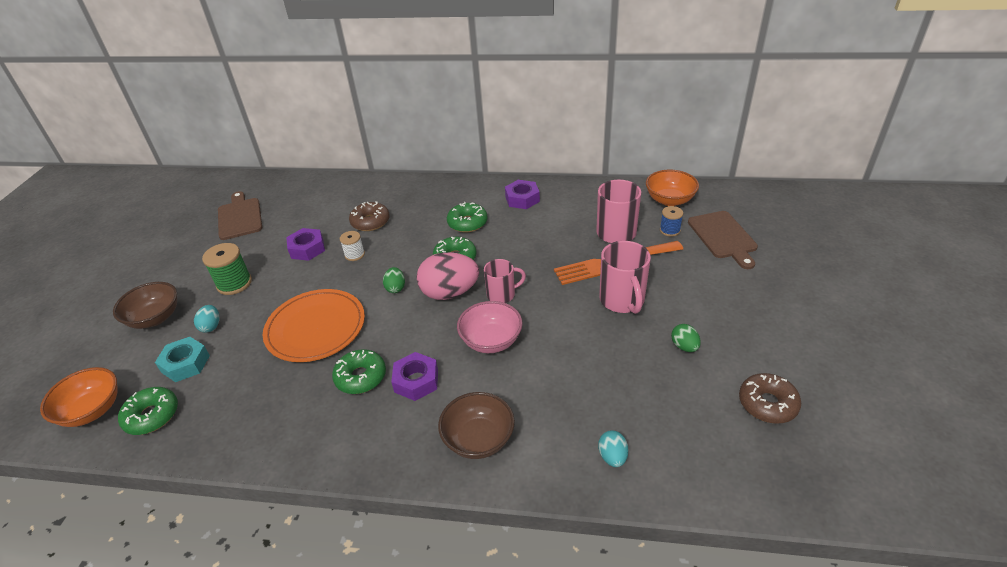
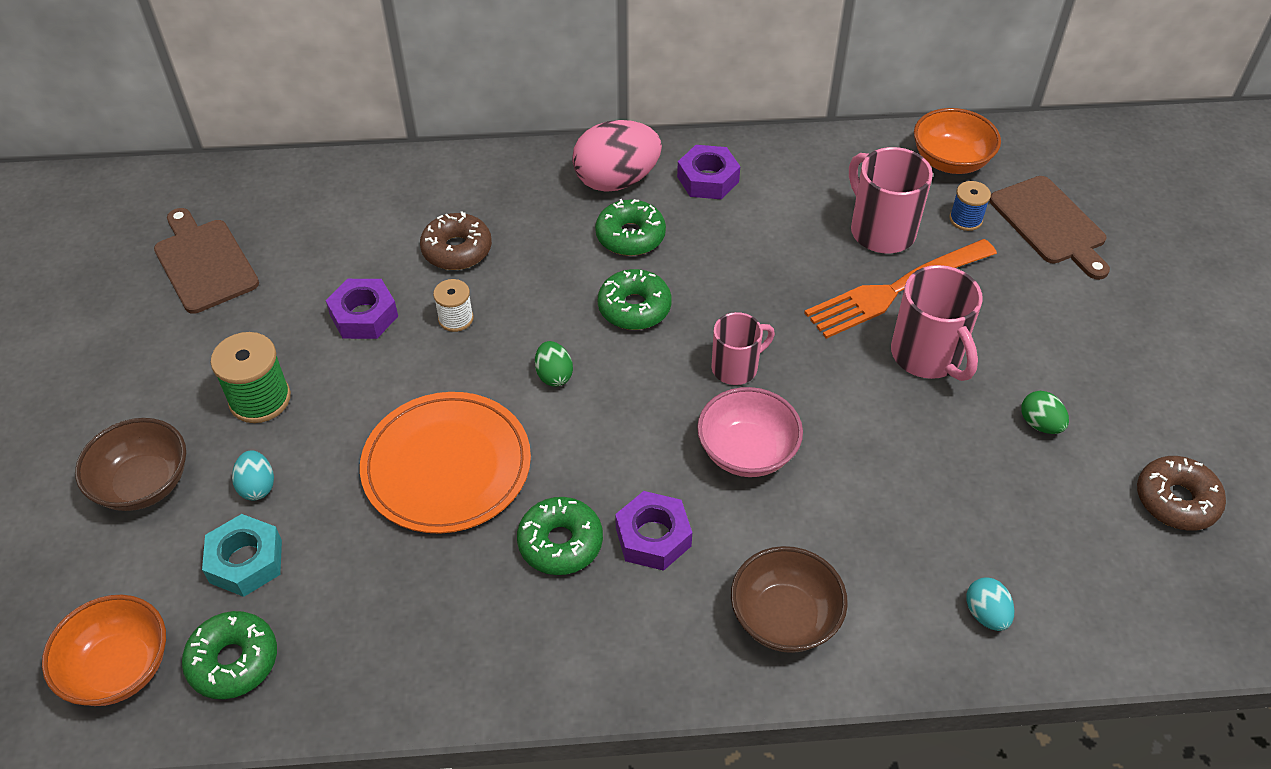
camera: 15 degrees left, 10 degrees up
pink egg [416,252,479,300] -> pink egg moved to [572,120,662,192]

